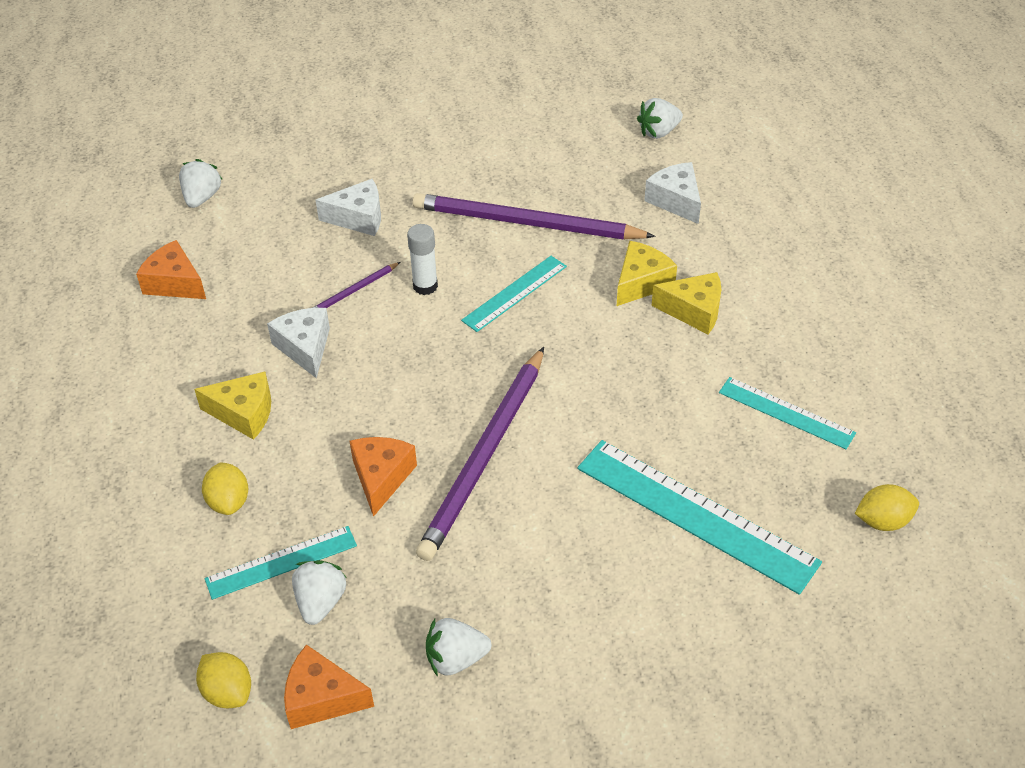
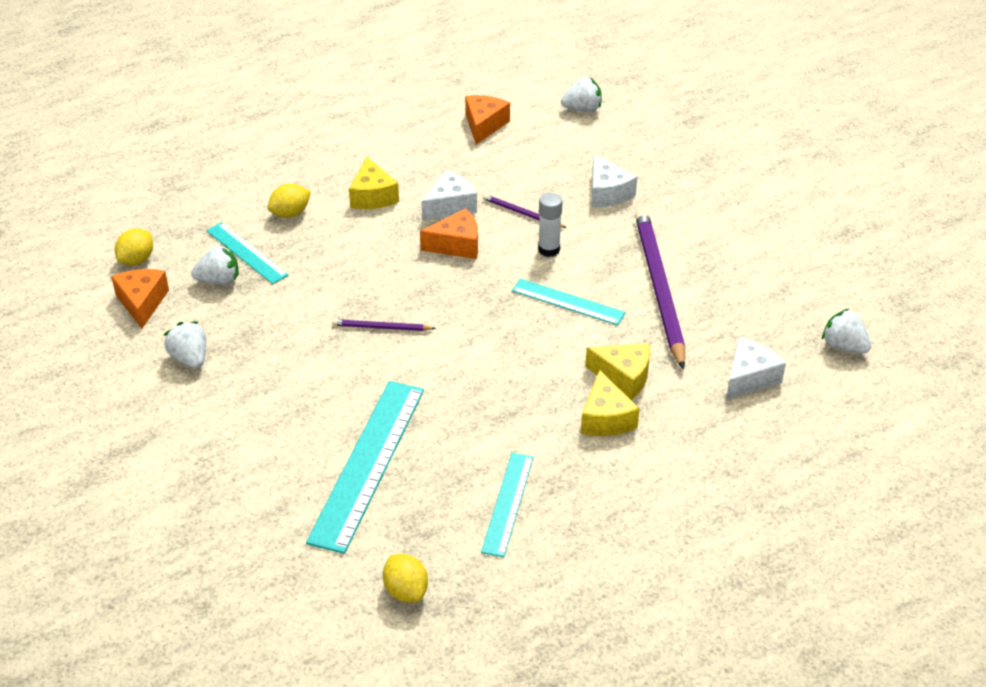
camera: 70 degrees right, 5 degrees down
orange cheese [350,437,417,517] -> orange cheese moved to [420,208,478,259]
purple pencil [416,347,544,561] -> purple pencil [332,319,436,331], size x0.44

